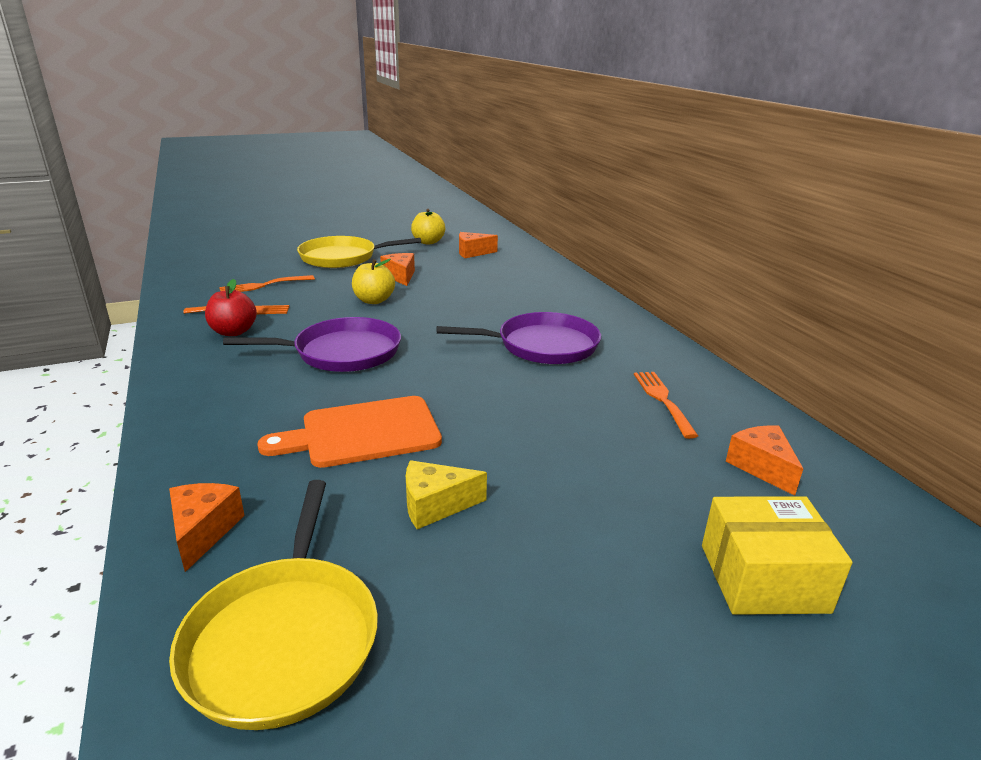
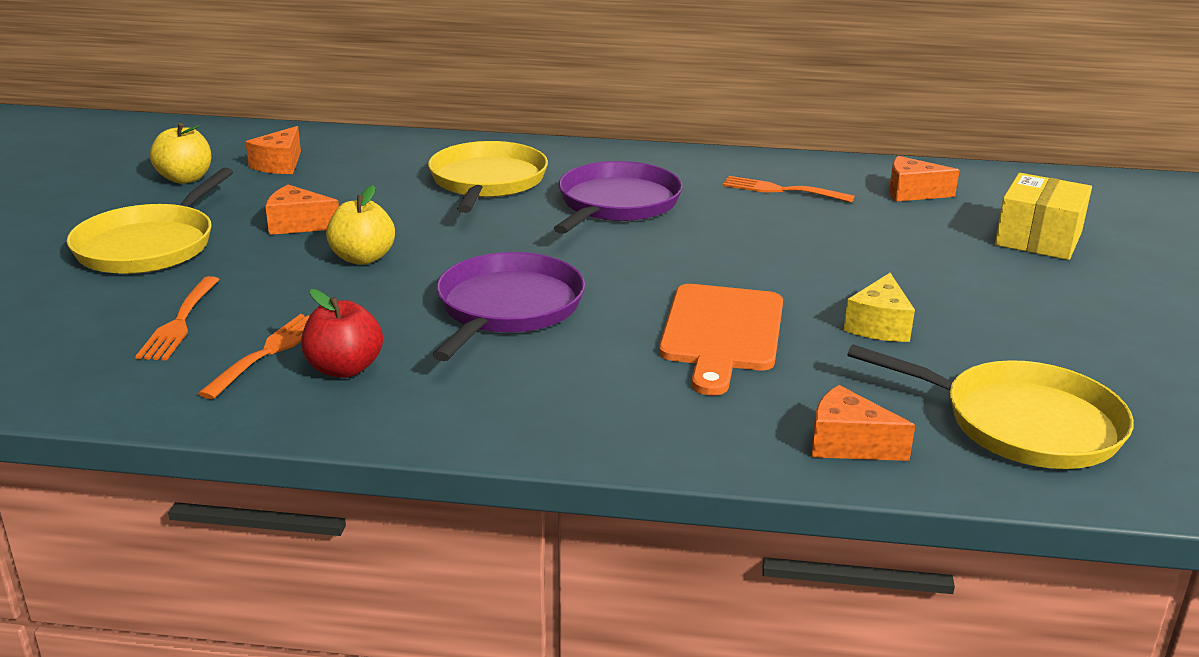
camera: 60 degrees left, 0 degrees up
none -> yellow pan [428,141,548,213]

